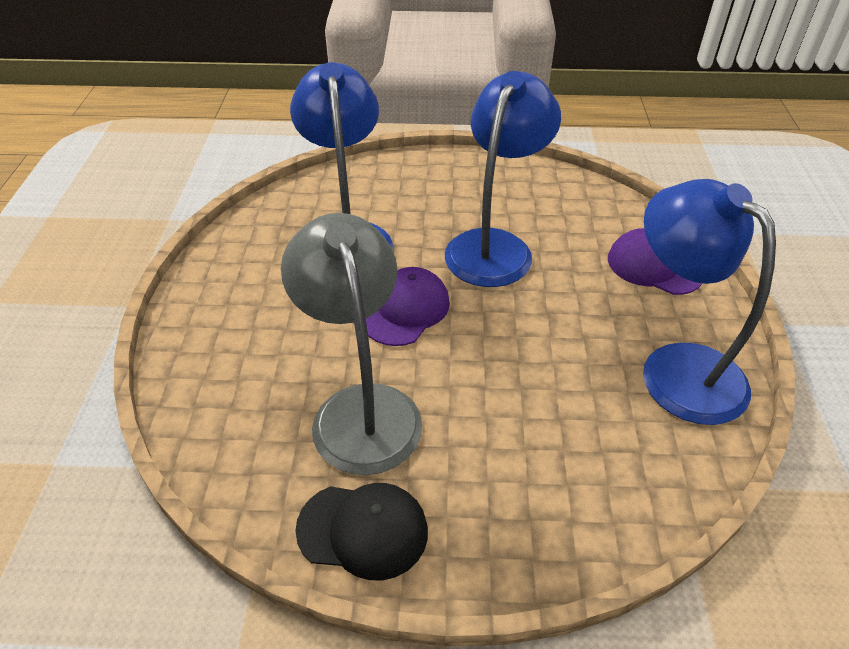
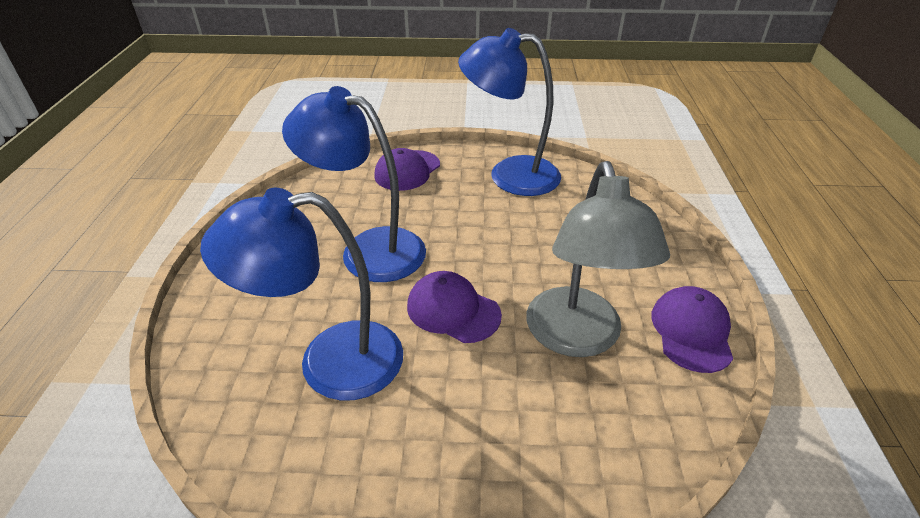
camera: 90 degrees left, 5 degrees down
grey lamp [281,213,423,475] -> grey lamp turned 75 degrees counterclockwise [526,161,670,357]
black cap [296,483,428,580] -> purple cap [651,286,733,373]
blue lamp [643,179,776,425] -> blue lamp turned 45 degrees clockwise [458,28,561,196]

